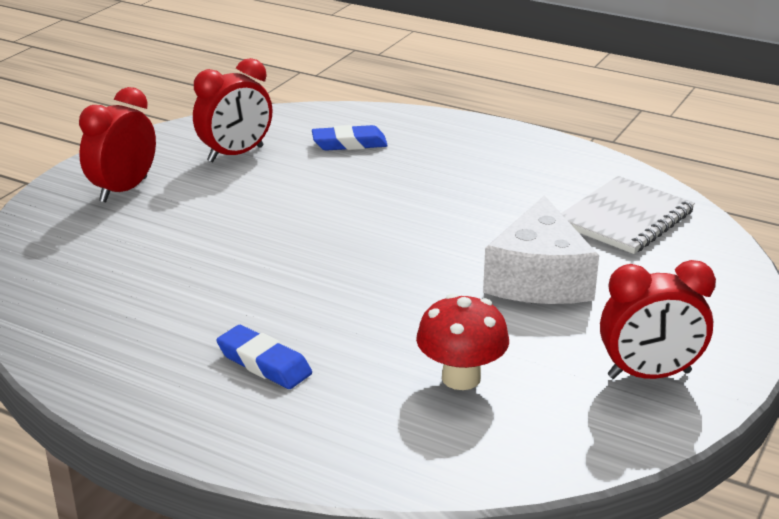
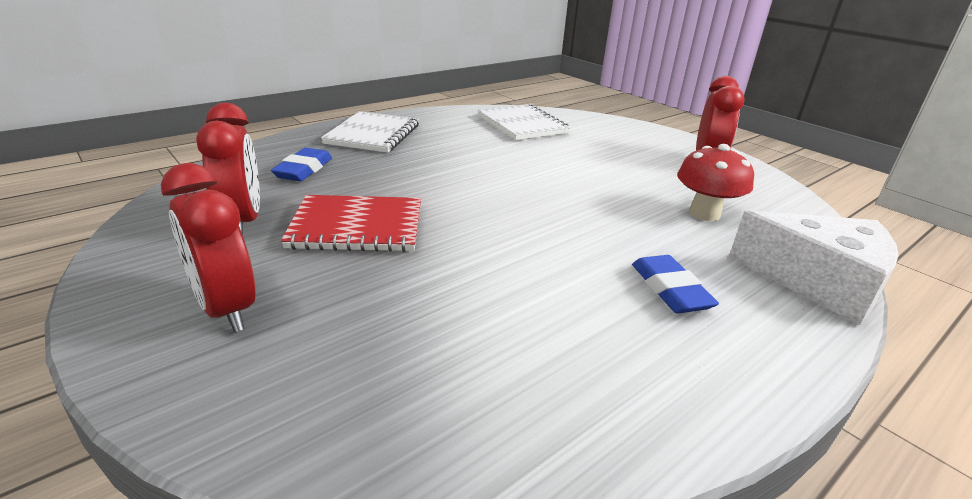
camera: 70 degrees left, 0 degrees up
blue eraser [216,325,312,389] -> blue eraser turned 75 degrees counterclockwise [632,255,719,313]
white cheese [483,195,599,304] -> white cheese moved to [729,210,899,325]
none -> red notebook [281,195,421,252]
none -> white notebook [321,111,419,153]

